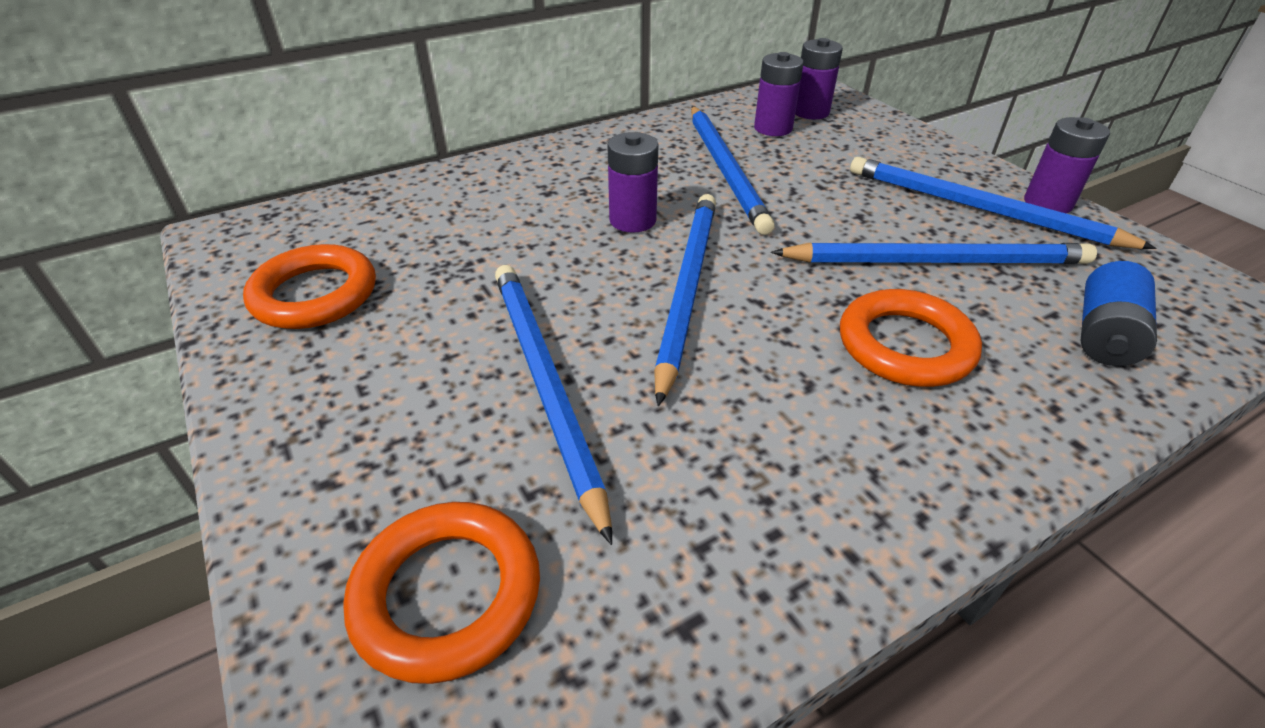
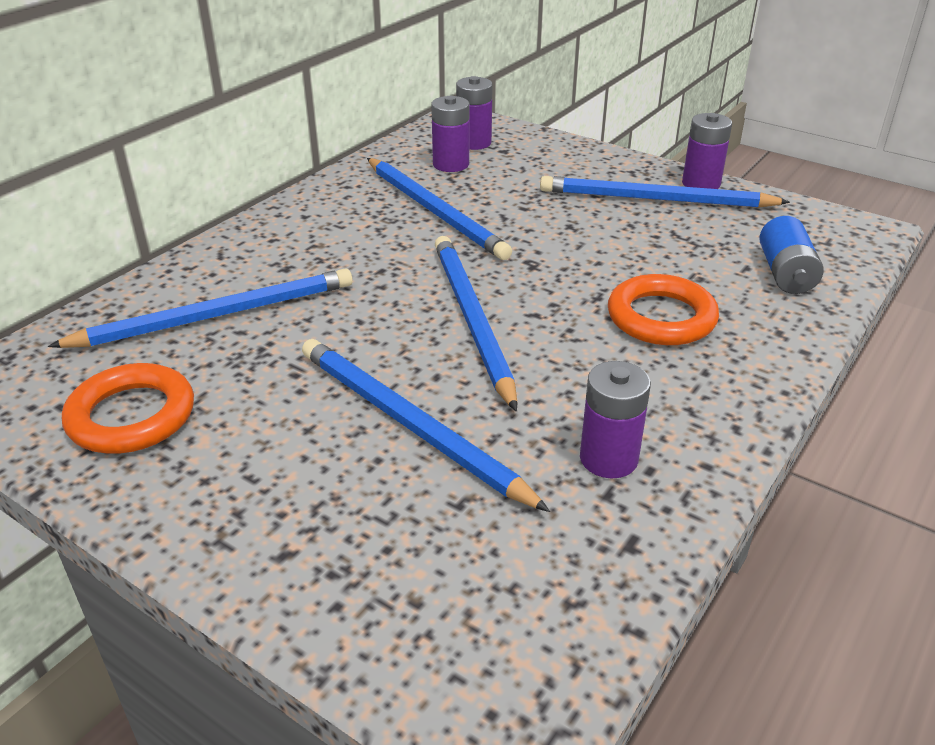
camera: 25 degrees left, 5 degrees down
orange ring [343,502,540,684] -> none
purple battery [607,132,659,233] -> purple battery moved to [580,361,651,478]
blue pencil [771,242,1097,264] -> blue pencil moved to [48,268,353,348]

